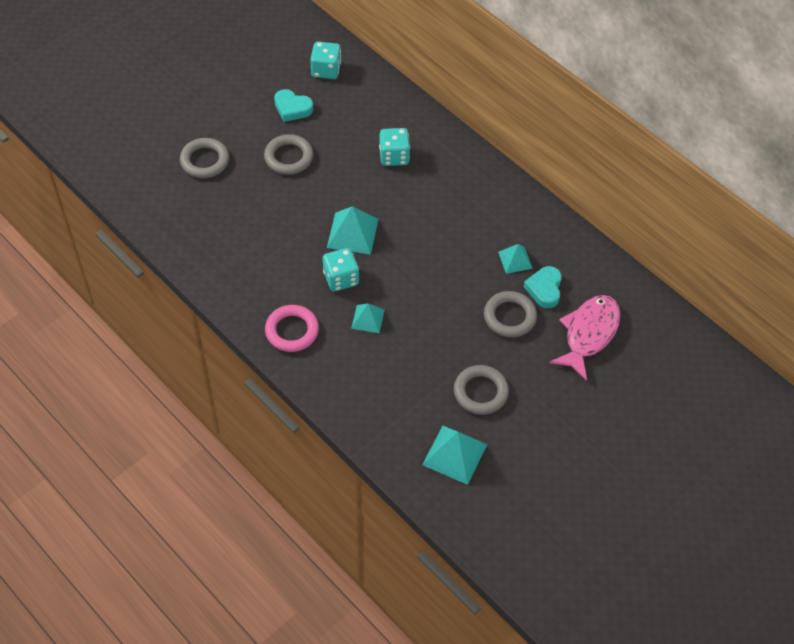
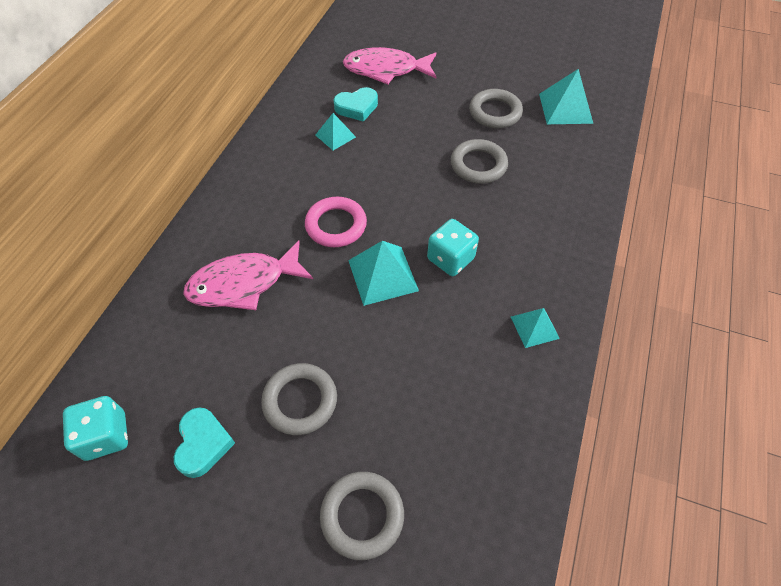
camera: 115 degrees left, 0 degrees up
pink ring [265,305,319,352] -> pink ring moved to [305,197,367,247]
turquoise pyramid [351,303,385,333] -> turquoise pyramid moved to [511,308,560,348]
turquoise dice [379,128,410,166] -> pink fish [183,240,313,310]
grey ring [484,291,537,338] -> grey ring moved to [451,139,508,184]

